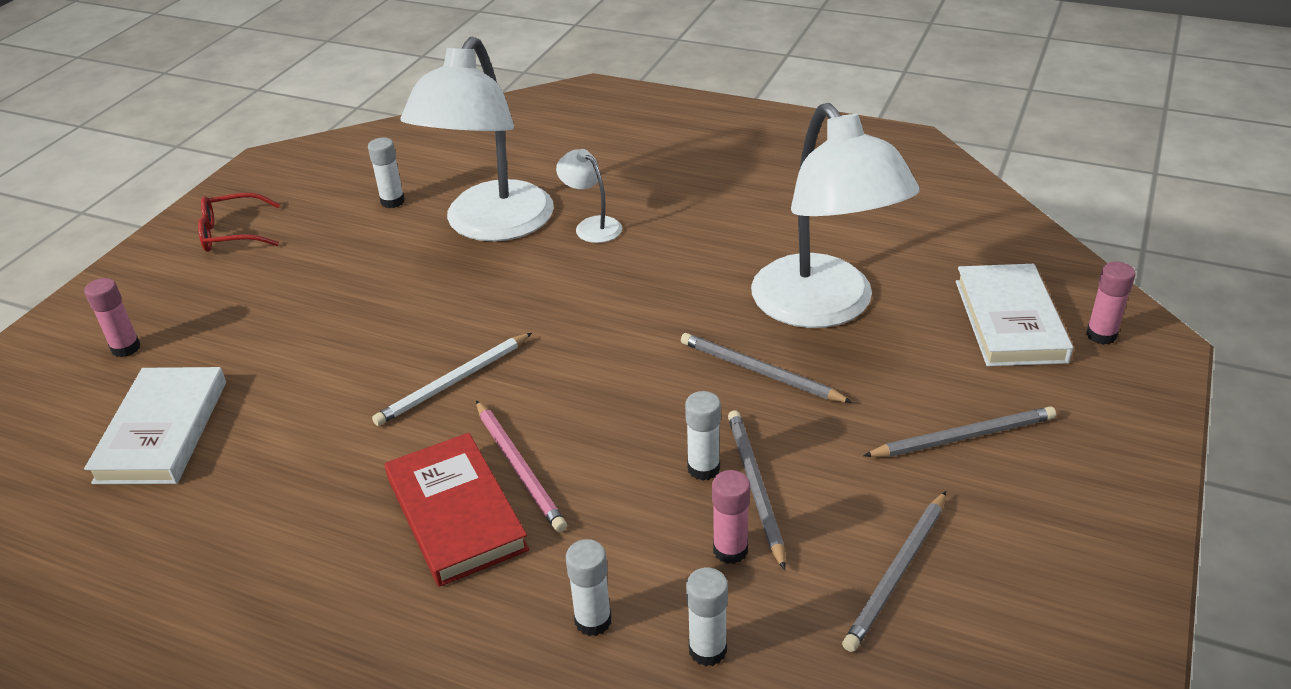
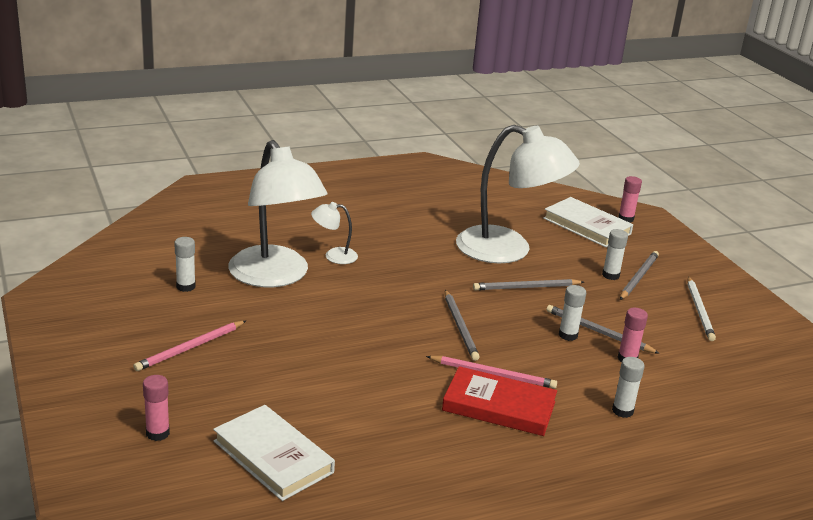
camera: 50 degrees left, 10 degrees down
red glasses [198,193,280,252] -> none
white pencil [372,333,532,426] -> white pencil moved to [688,276,716,341]
white glue stick [686,568,728,666] -> white glue stick moved to [602,229,628,280]
grey pencil [842,491,946,652] -> grey pencil moved to [445,290,480,361]
none -> pink pencil [133,321,246,371]

